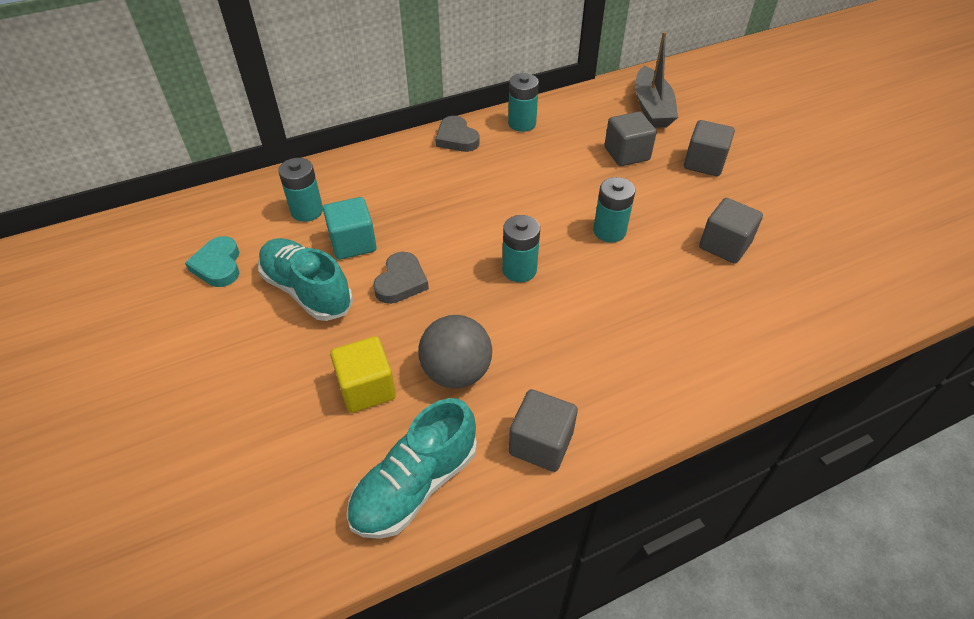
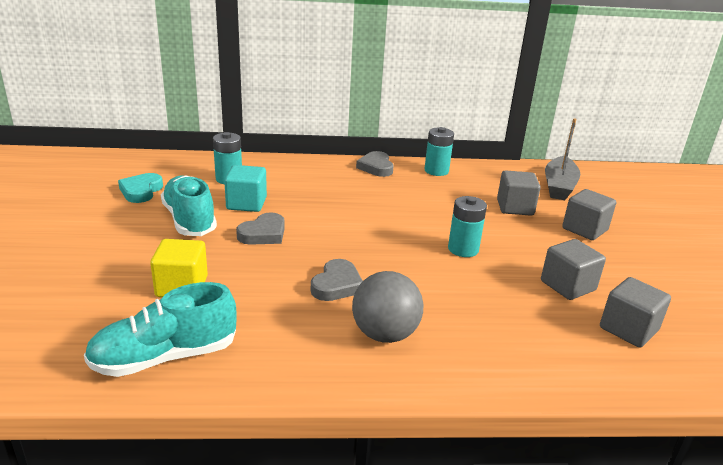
camera: 20 degrees right, 20 degrees down
grey ball [419,315,492,389] -> grey ball moved to [352,271,423,343]
turquoise battery [502,215,540,282] -> none
grey cube [509,389,578,472] -> grey cube moved to [600,277,671,348]
none -> grey heart [311,259,363,301]

